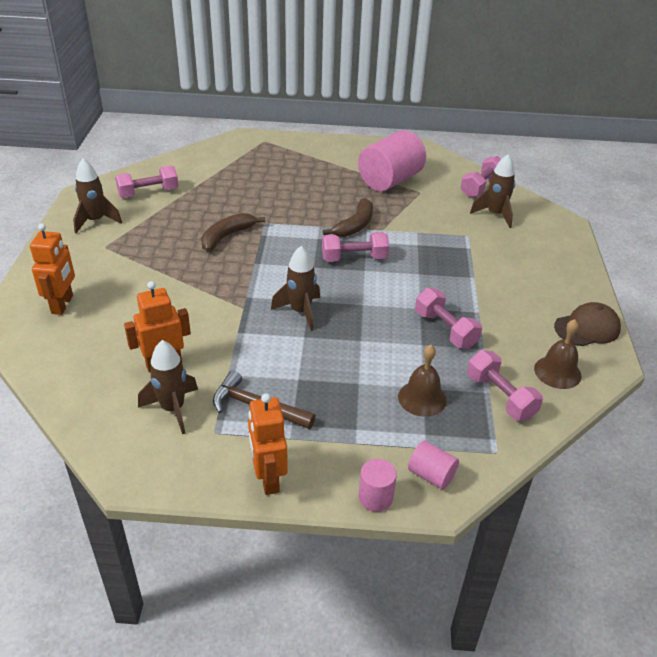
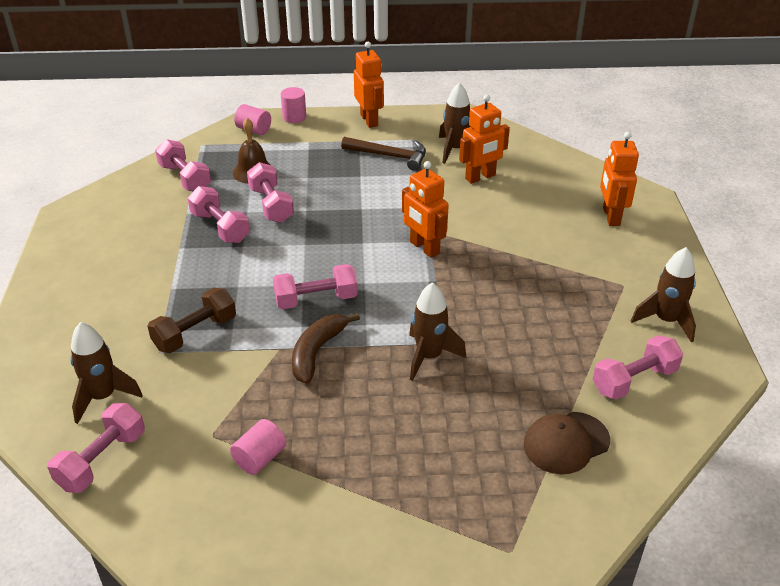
camera: 175 degrees right, 0 degrees up
brown banana [201,213,265,251] -> none
brown rocket [271,246,320,331] -> brown rocket moved to [409,282,467,381]
pink cylinder [358,130,426,191] -> pink cylinder [230,419,286,475], size x0.47
brown bell [534,319,581,389] -> none
brown cap [554,302,621,346] -> brown cap moved to [524,412,610,475]
none -> brown dumbbell [148,288,236,353]
none -> pink dumbbell [247,162,294,223]
none -> orange robot [402,161,449,258]

